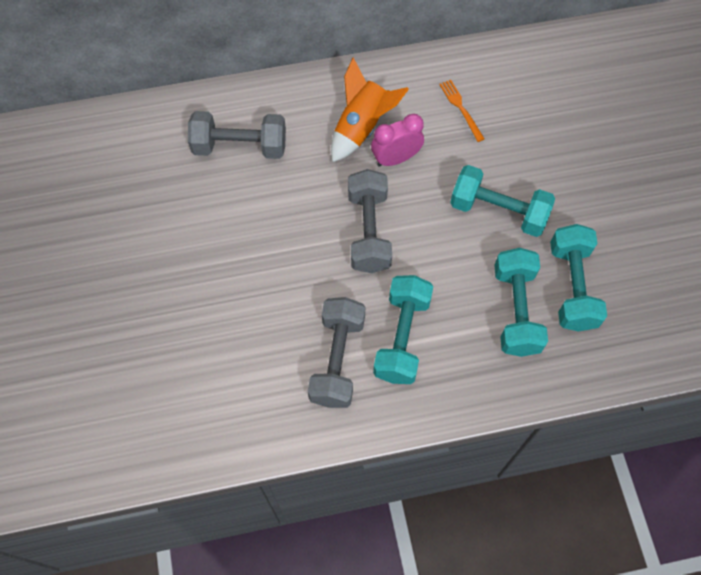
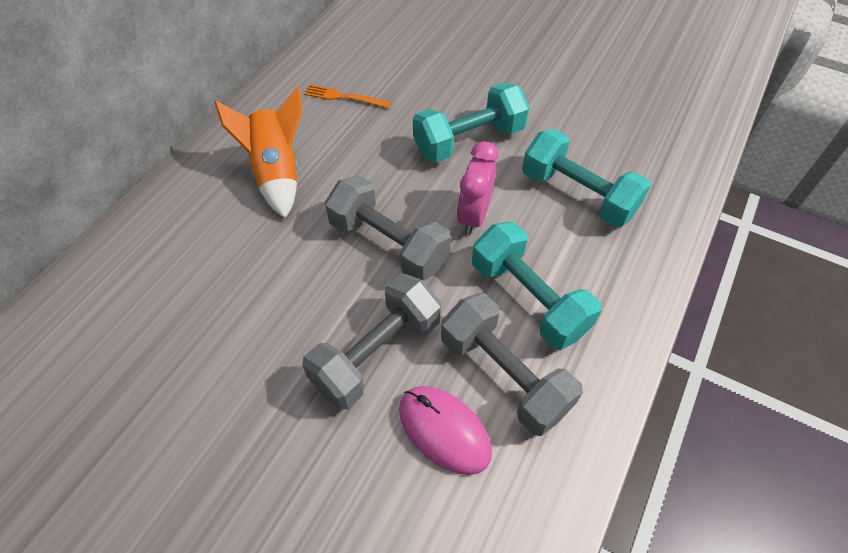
camera: 50 degrees left, 10 degrees down
grey dumbbell [188,111,286,159] -> grey dumbbell moved to [302,274,441,410]
pink clock [371,114,424,167] -> pink clock moved to [457,141,498,235]
turquoise dumbbell [550,224,607,332] -> none
none -> pink mouse [399,386,492,475]

